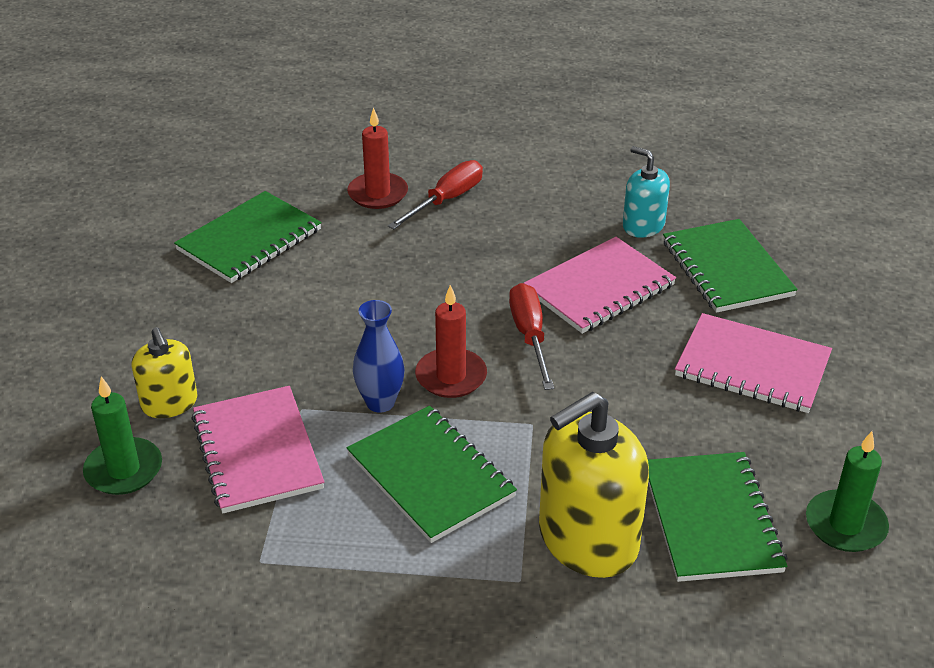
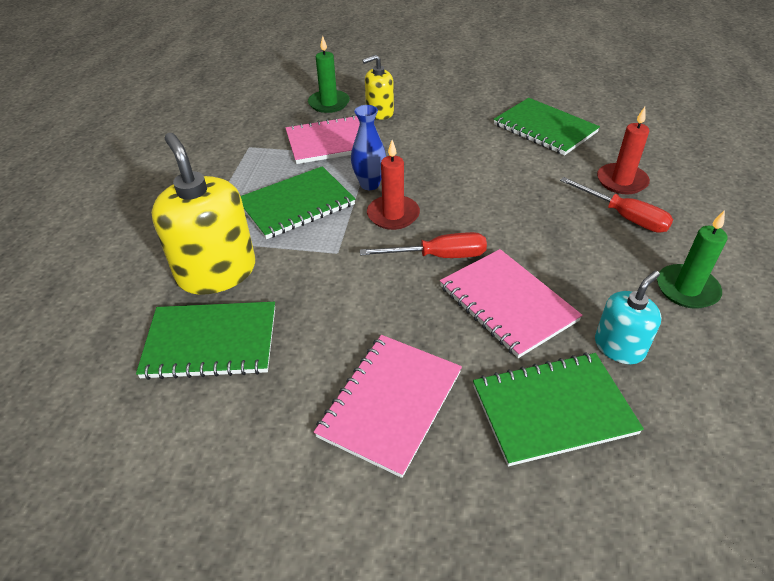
camera: 95 degrees right, 5 degrees up
green candle [806,431,889,552] -> green candle moved to [657,210,727,309]

